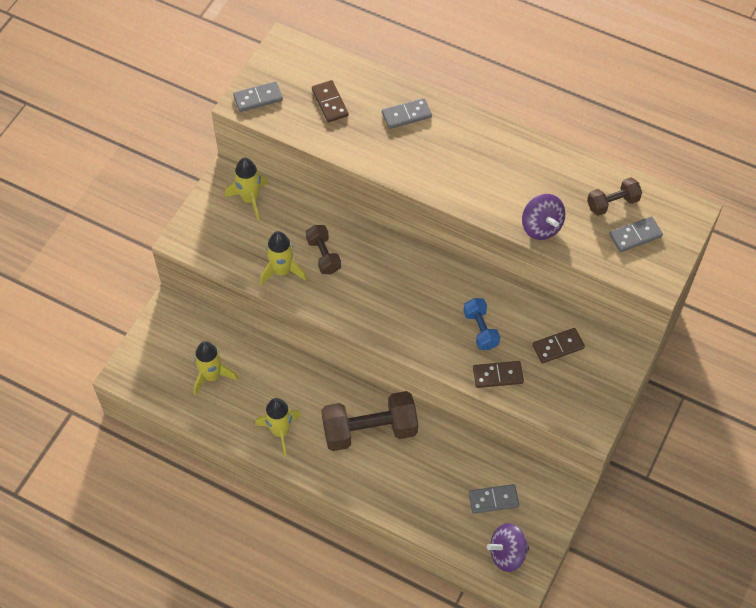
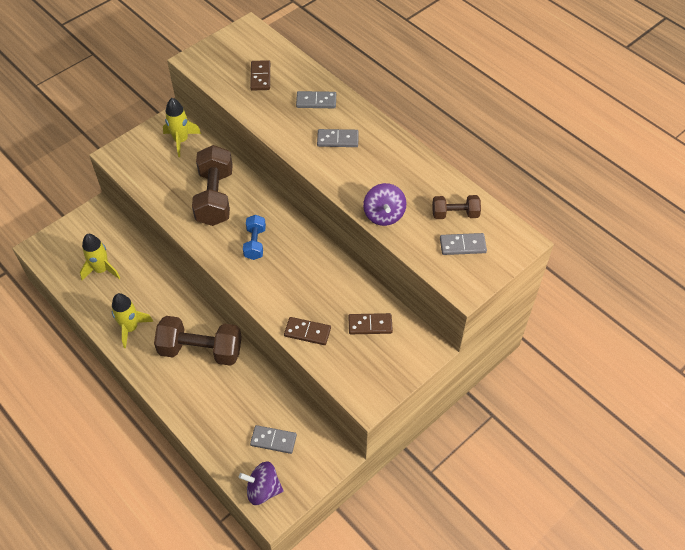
camera: 20 degrees right, 5 degrees down
grey domino [233,81,283,112] -> grey domino moved to [317,129,359,147]
yellow rocket [260,231,307,286] -> none
brown dumbbell [306,225,341,274] -> brown dumbbell [192,145,233,226], size x1.86
blue dumbbell [463,298,500,350] -> blue dumbbell moved to [243,215,266,260]

